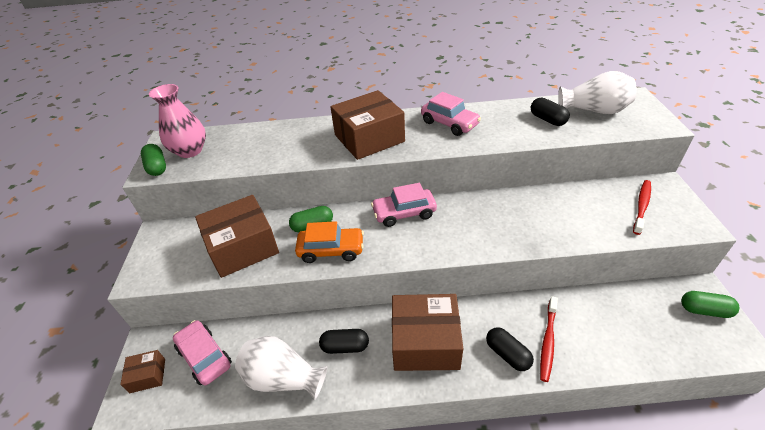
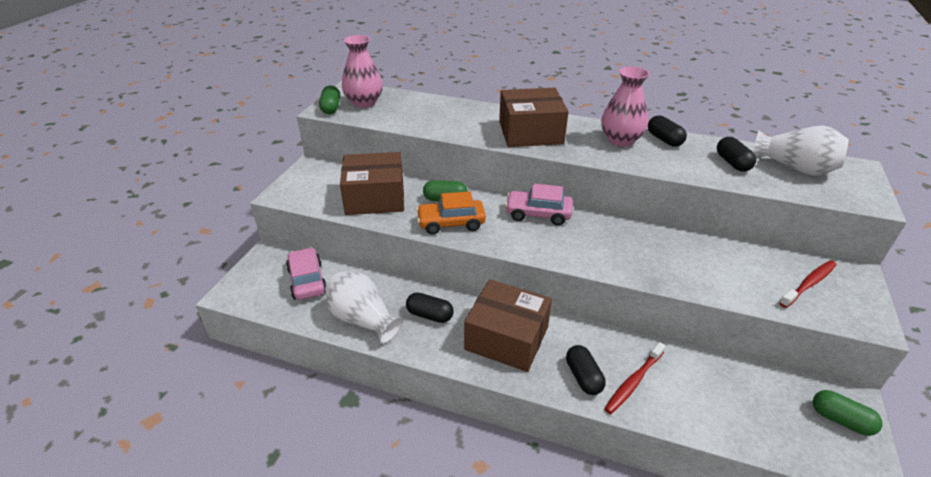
camera: 20 degrees right, 5 degrees down
brown box [120,350,165,393] -> none
orange car [295,221,364,263] -> orange car turned 150 degrees clockwise [416,191,486,234]
pink car [421,92,481,136] -> pink vase [601,66,650,147]
none -> black capsule [648,115,687,147]

